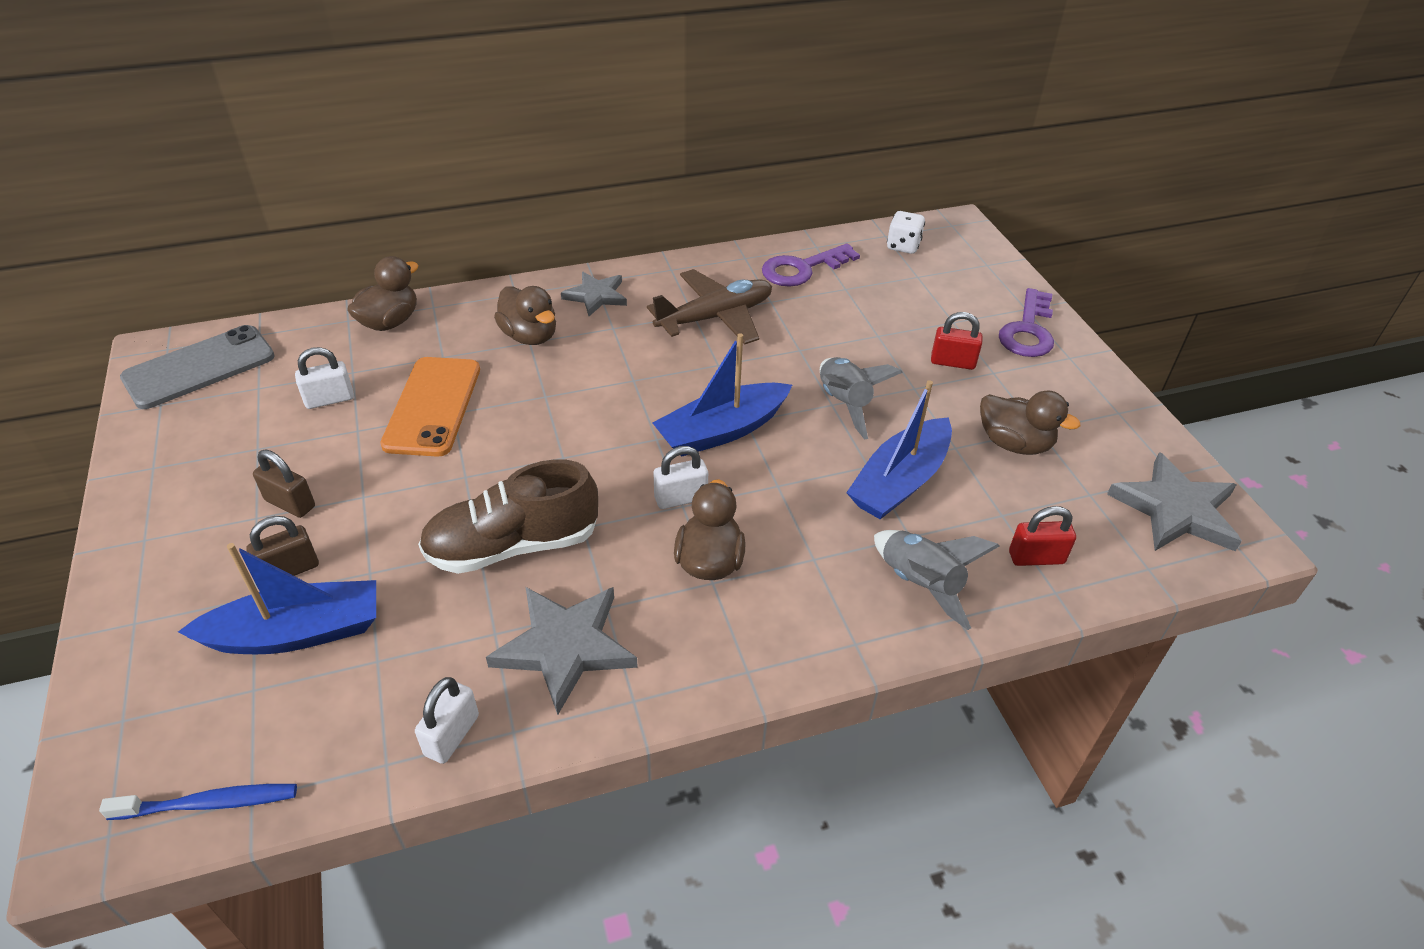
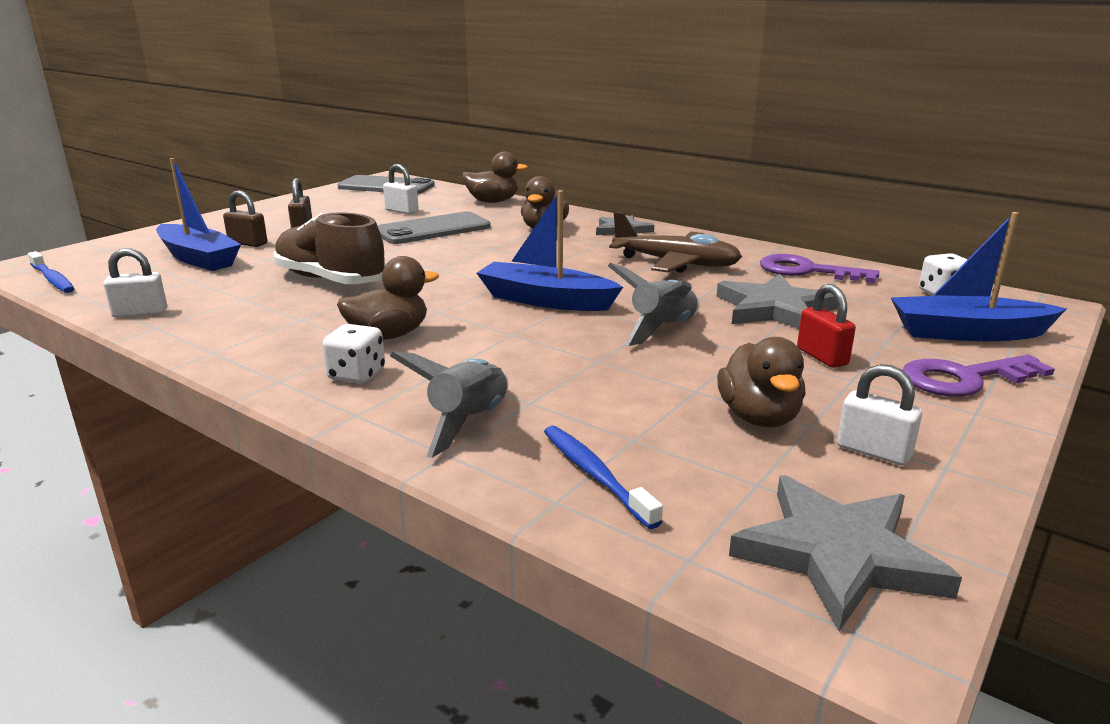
camera: 55 degrees right, 20 degrees down
orange phone [380,357,480,457] -> grey phone [377,211,491,244]
grey star [486,587,638,715] -> grey star moved to [716,274,838,329]
white padlock [653,446,708,509] -> white padlock moved to [837,364,922,466]
blue boat [846,380,952,519] -> blue boat moved to [891,212,1067,341]
red padlock [1009,506,1076,566] -> blue toothbrush [544,426,663,529]
none -> white dice [322,324,385,384]

